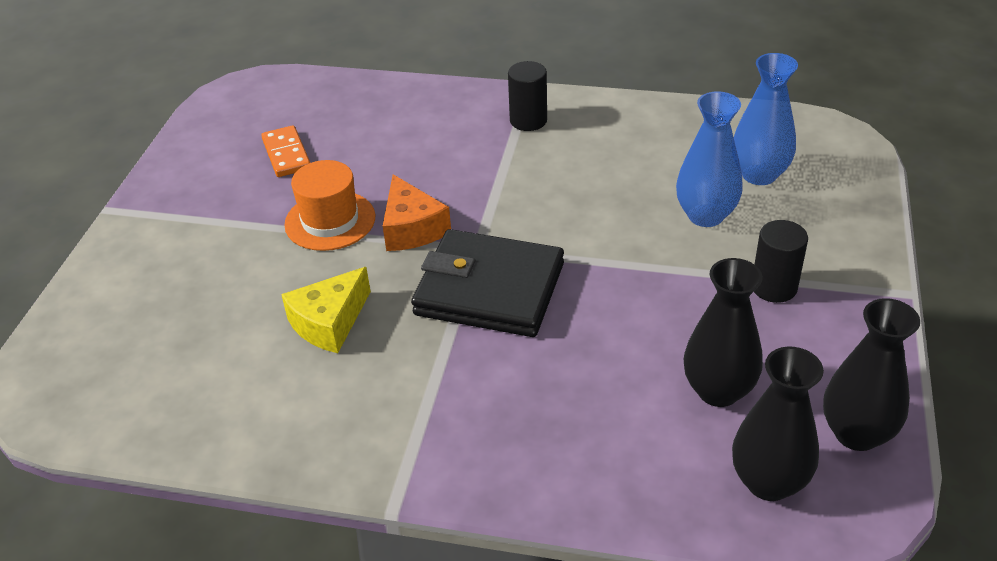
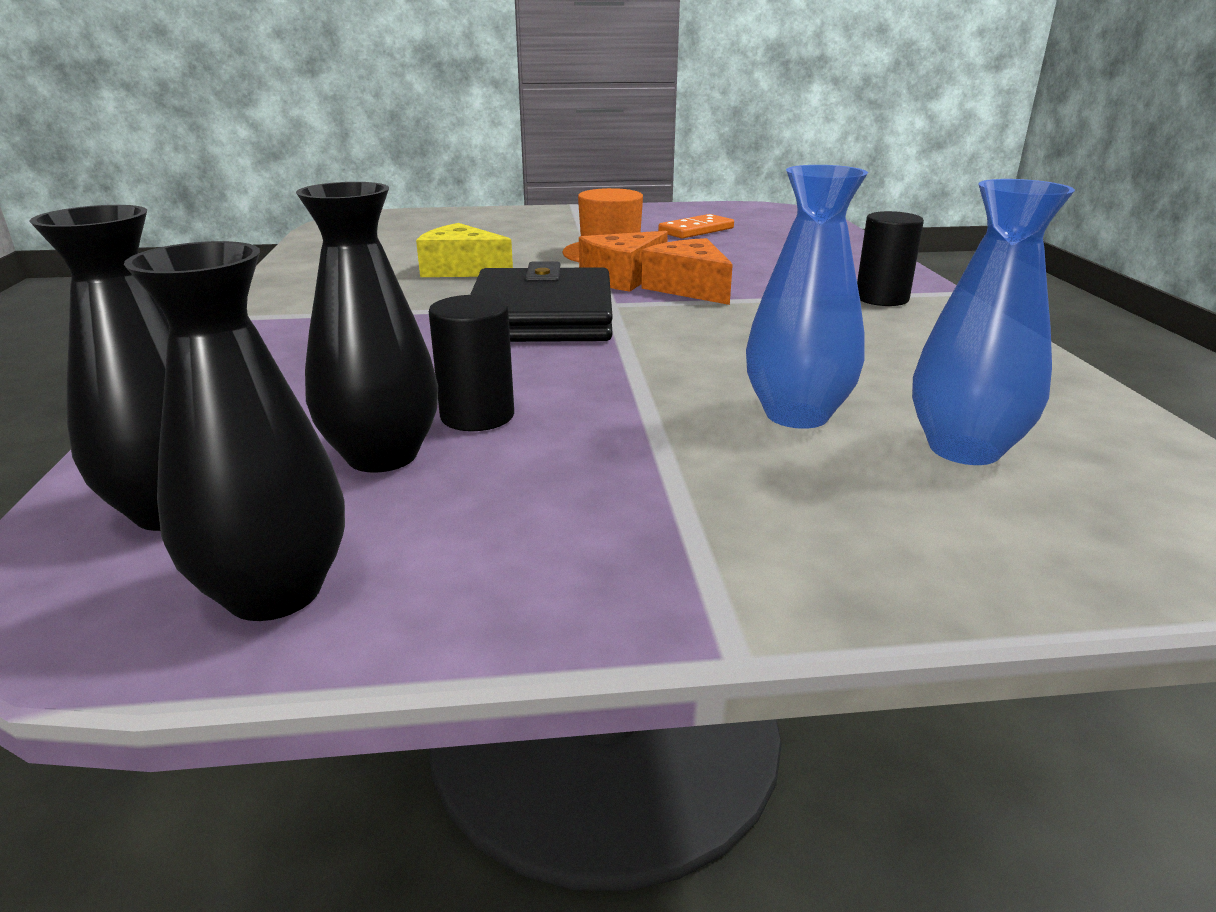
camera: 70 degrees right, 15 degrees down
black cylinder [754,220,808,303] -> black cylinder moved to [429,295,514,431]
none -> orange cheese [642,238,733,305]

